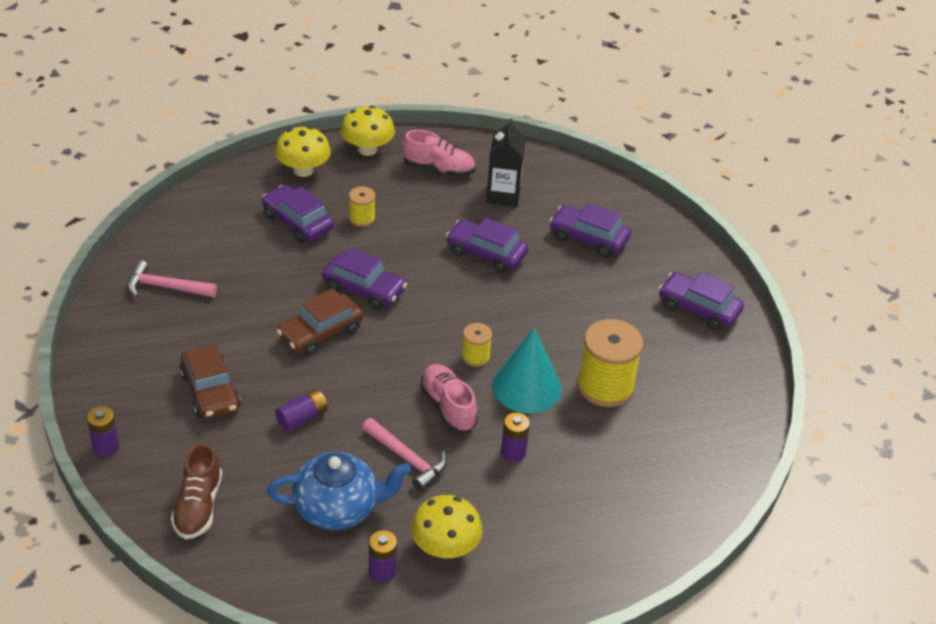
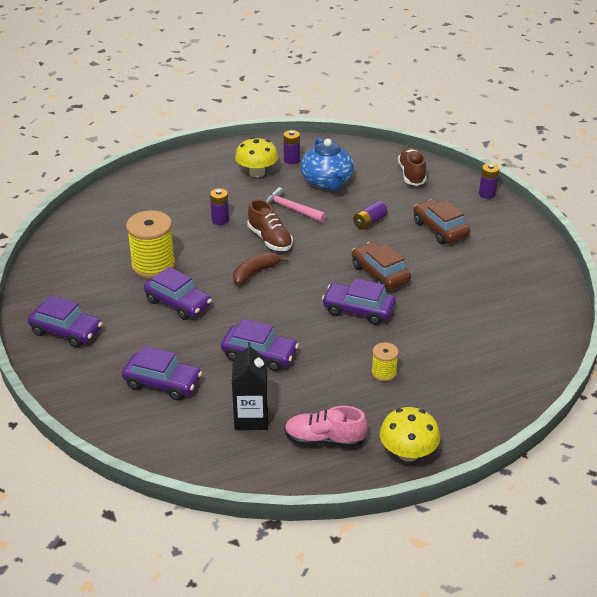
camera: 175 degrees right, 5 degrees down
pink hammer [127,260,217,297] -> none
purple car [262,185,334,243] -> purple car moved to [144,267,212,320]
blue teapot [267,452,411,530] -> blue teapot turned 90 degrees counterclockwise [301,137,354,190]
yellow mushroom [275,127,331,177] -> none
brown car [277,288,363,356] -> brown car turned 75 degrees counterclockwise [352,242,411,290]
pink shoe [420,364,478,432] -> brown shoe [247,199,293,251]
yellow spool [461,323,492,367] -> brown banana [233,252,288,285]
turquoise cone [492,328,562,413] -> none

